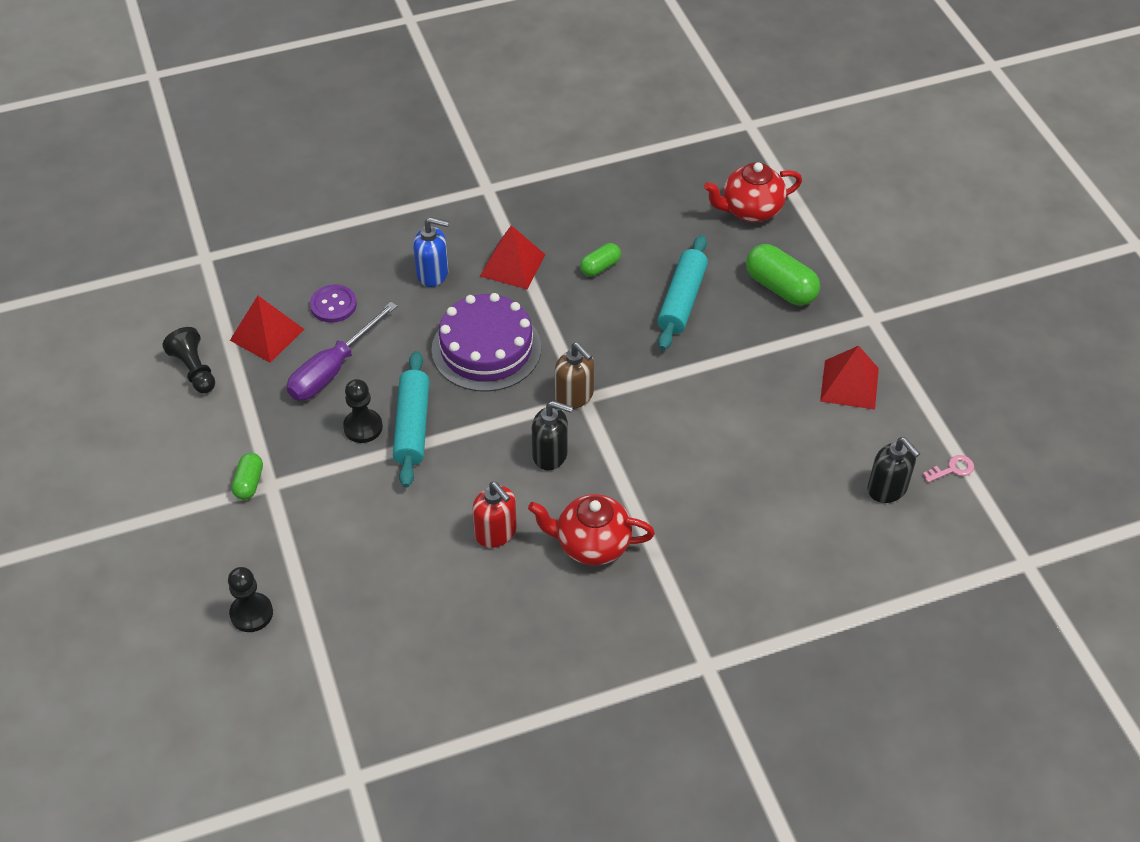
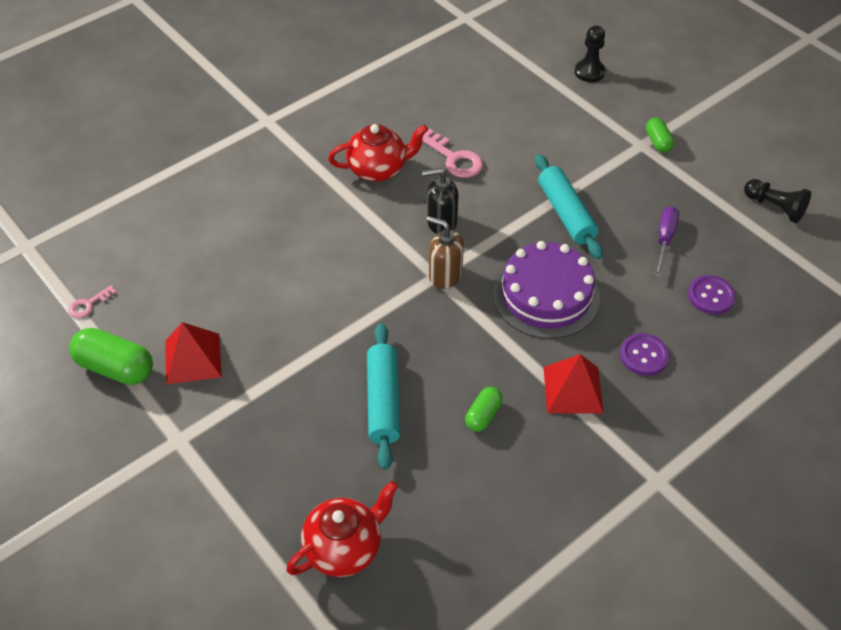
camera: 160 degrees right, 0 degrees up
red pyramid [230,296,304,363] -> none
purple screwdriver [287,302,397,400] -> purple screwdriver [654,206,679,277], size x0.67
black pawn [343,379,383,443] -> none
blue soap dispenser [413,217,449,287] -> purple button [620,333,669,376]
red soap dispenser [473,482,517,548] -> pink key [422,129,483,178]
green capsule [746,244,820,306] -> green capsule moved to [69,328,153,385]
black soap dispenser [867,437,920,503] -> none

